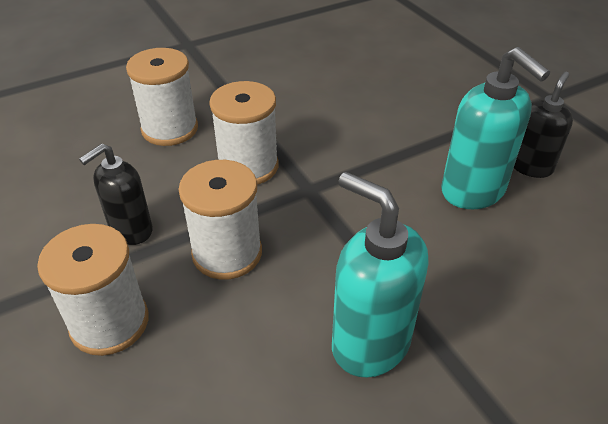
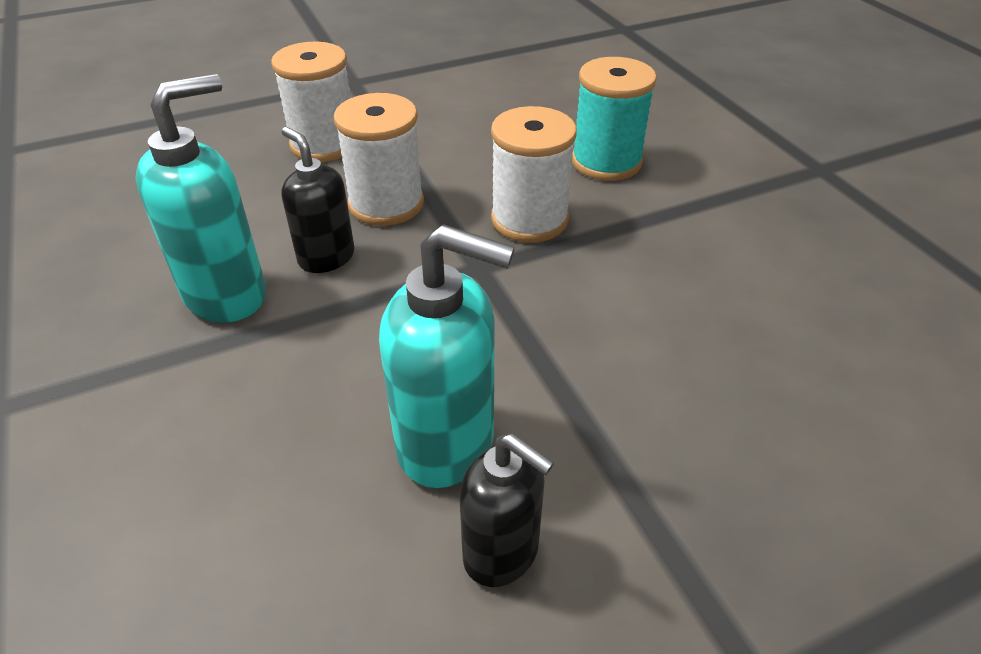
camera: 95 degrees right, 0 degrees up
black soap dispenser [79,143,153,245] -> black soap dispenser moved to [281,127,355,273]
white spool [126,48,198,146] -> turquoise spool [572,57,657,181]
turquoise soap dispenser [441,47,550,209] -> turquoise soap dispenser turned 135 degrees counterclockwise [379,224,515,488]

